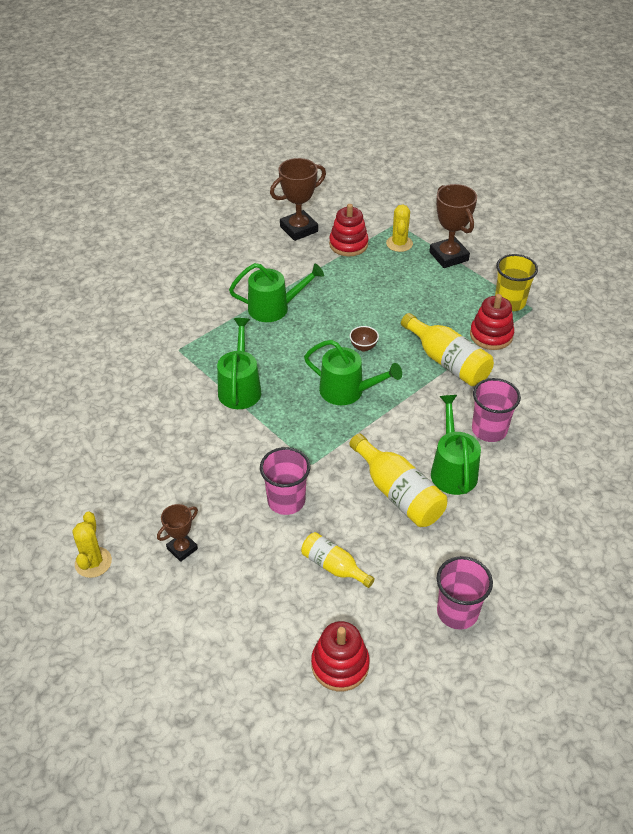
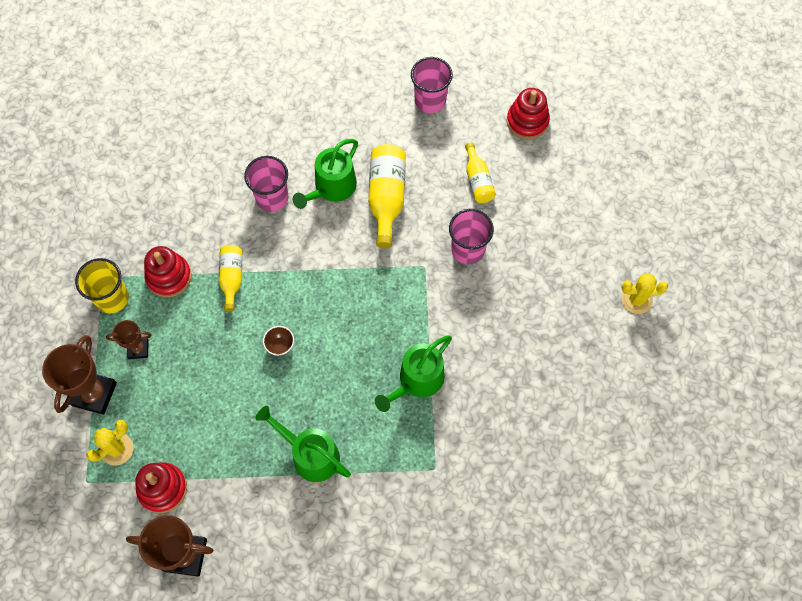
camera: 140 degrees left, 20 degrees up
yellow cactus [72,512,112,578] -> yellow cactus turned 45 degrees clockwise [621,273,668,314]
brown trophy [157,504,198,562] -> brown trophy moved to [106,320,152,359]
green watering can [304,340,402,405] -> none
yellow bottle [401,313,494,386] -> yellow bottle [219,245,242,312], size x0.61

